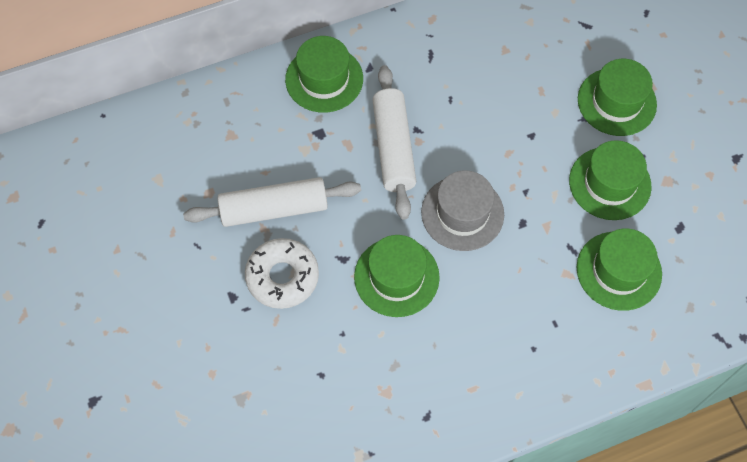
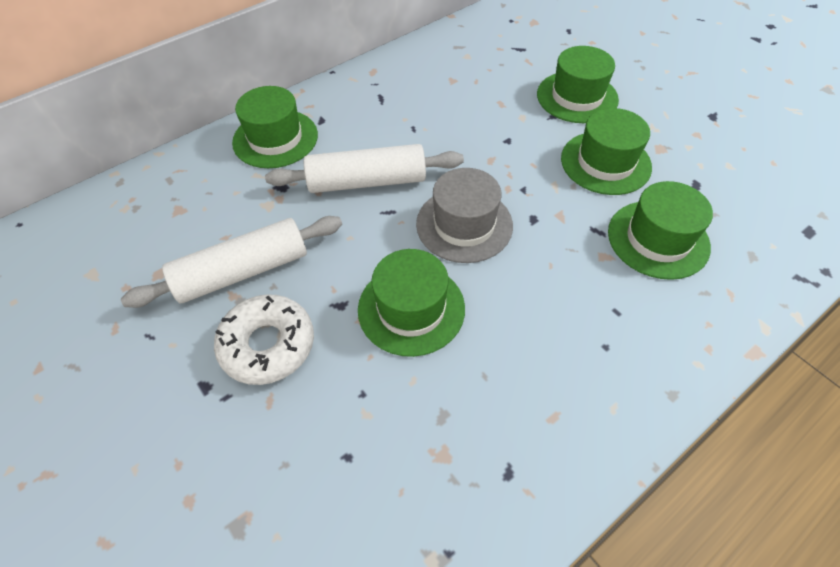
camera: 15 degrees left, 10 degrees down
white rolling pin [372,65,416,220] -> white rolling pin turned 75 degrees counterclockwise [265,144,464,193]

